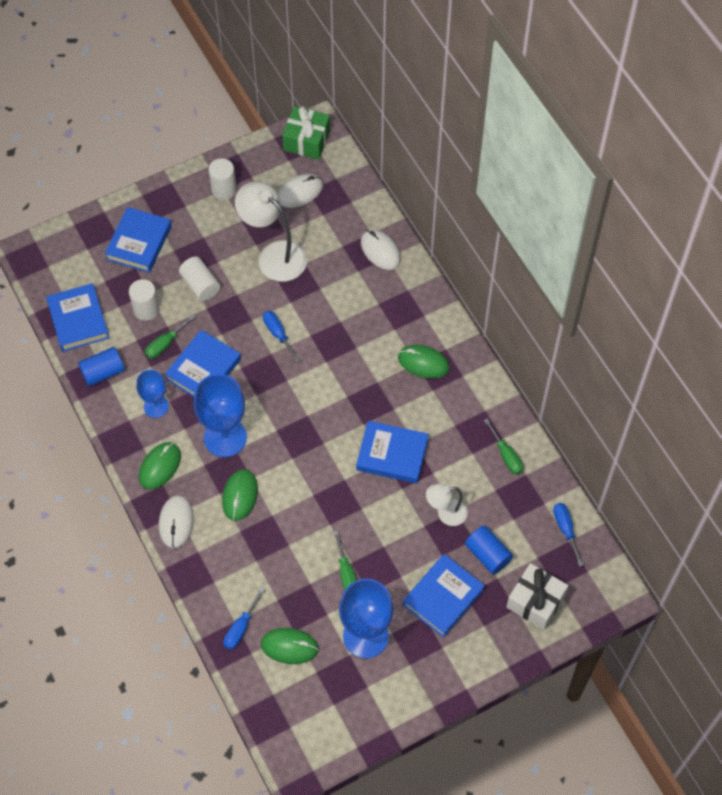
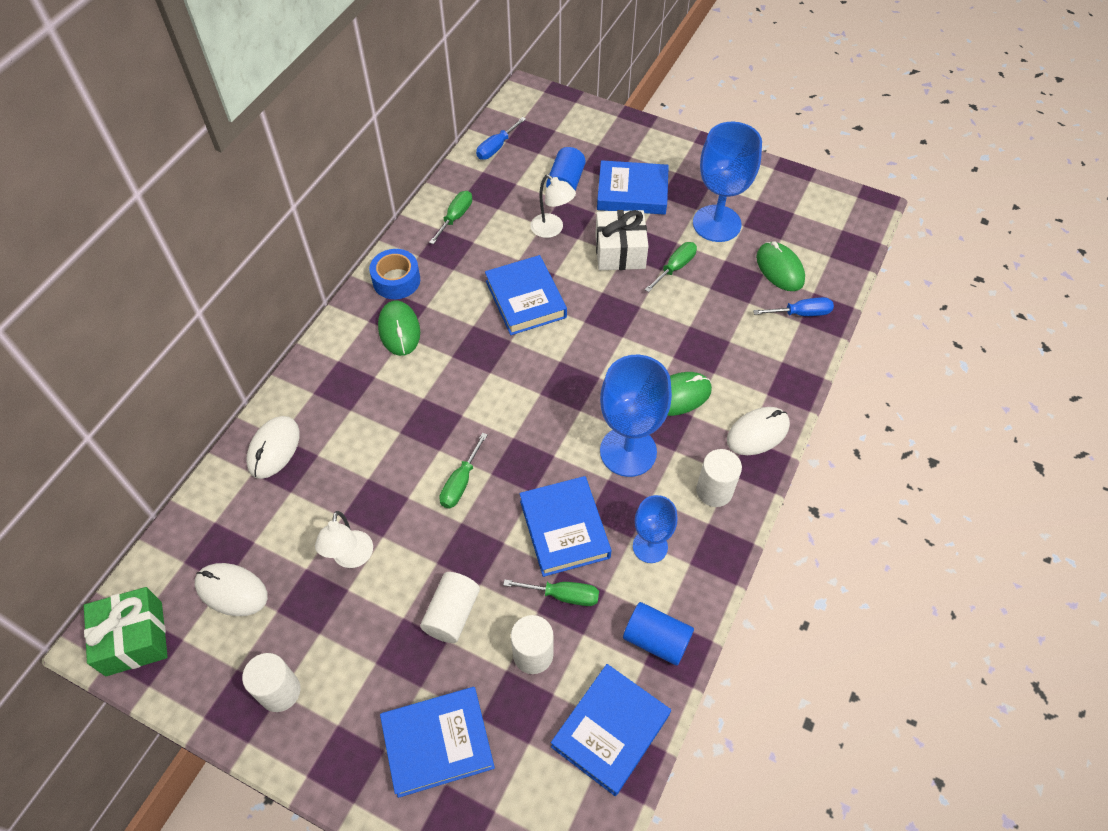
camera: 125 degrees left, 5 degrees down
green mouse [139,442,181,489] -> white cylinder [696,449,742,507]
blue book [165,330,241,397] -> blue book turned 75 degrees clockwise [520,476,612,577]
white lamp [235,182,307,282] -> white lamp [315,511,373,568], size x0.57
blue screwdriver [263,311,300,362] -> green screwdriver [440,433,487,508]
white gift [506,563,568,630] -> white gift moved to [595,210,648,270]
none -> blue tape [369,249,420,299]

